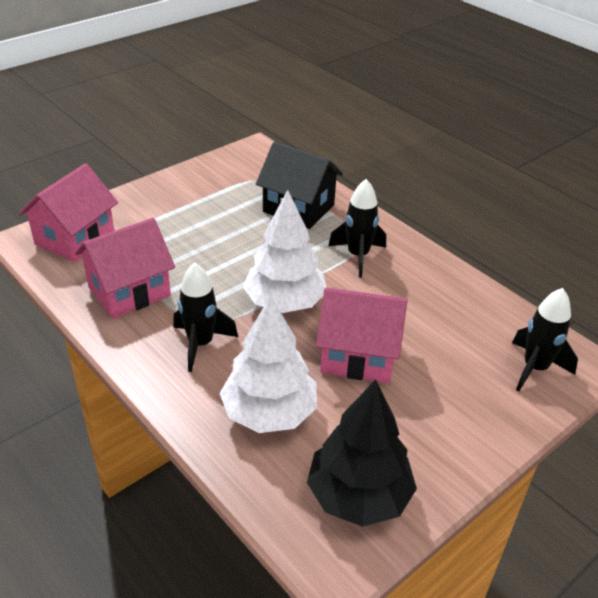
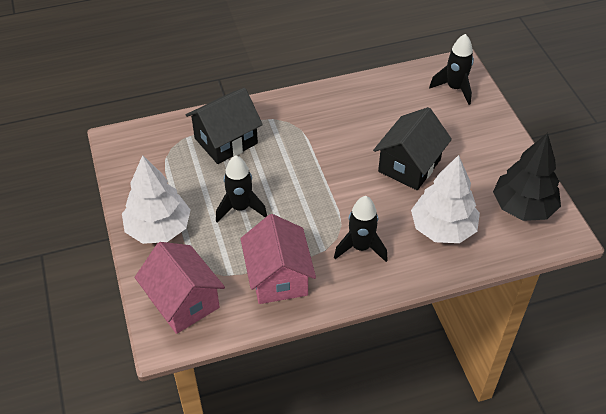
camera: 65 degrees left, 10 degrees up
white tree [243,190,326,313] -> white tree moved to [122,155,190,244]
pink house [316,287,408,383] -> black house [373,107,452,190]
black rocket [328,179,386,278] -> black rocket moved to [216,155,267,222]

